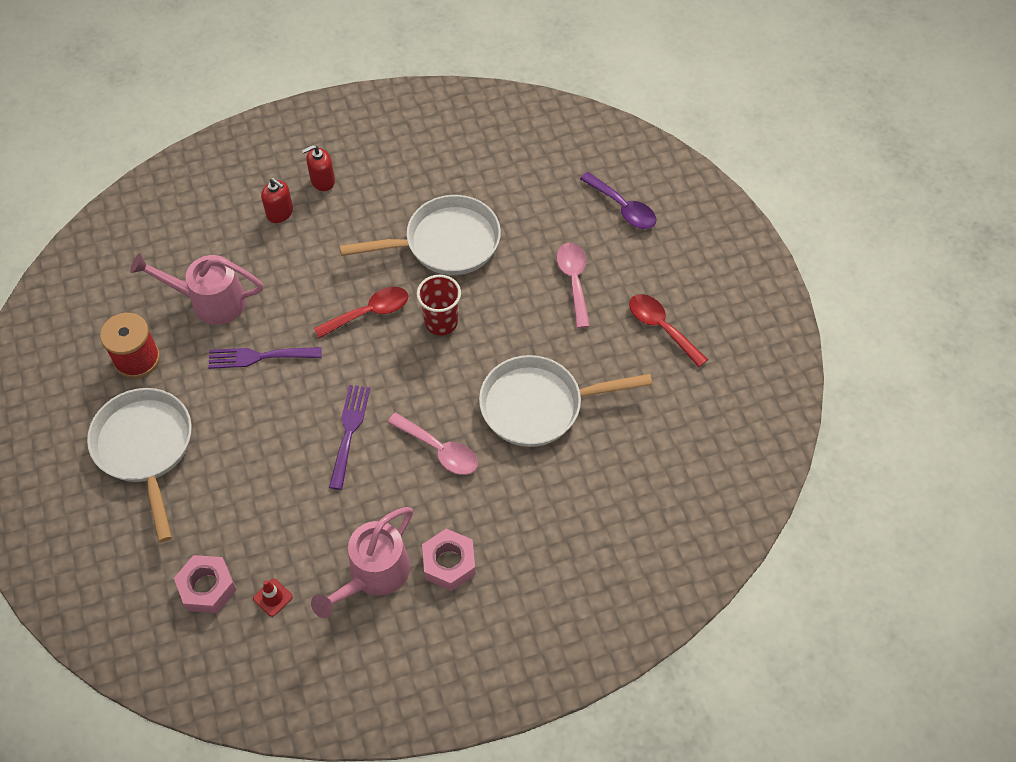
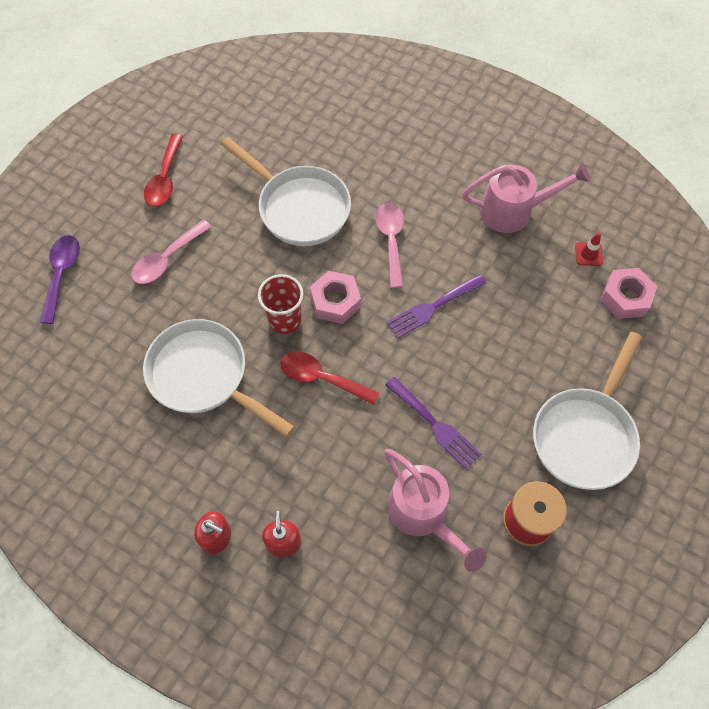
camera: 130 degrees left, 5 degrees up
pink nut [422,529,476,591] -> pink nut moved to [310,271,361,324]

